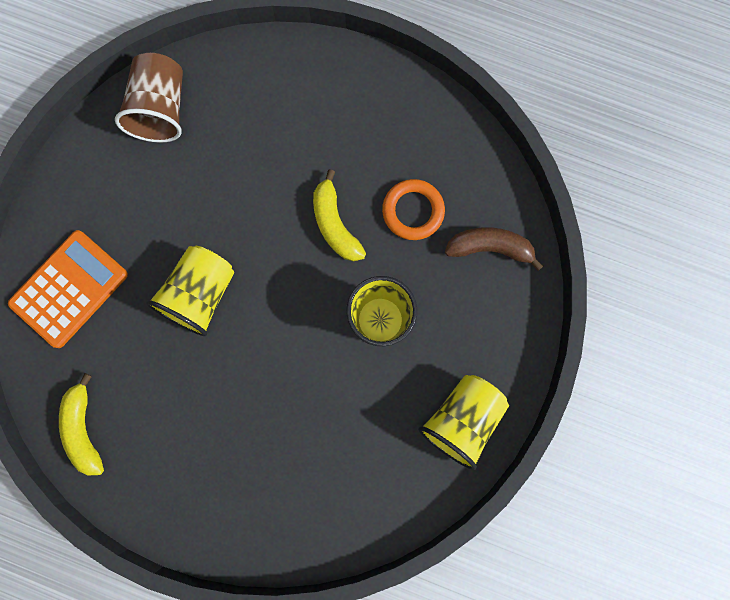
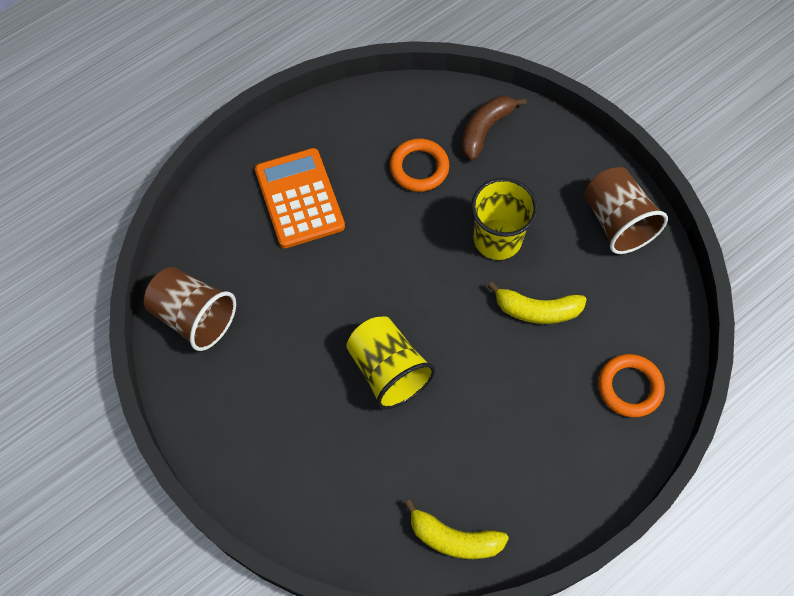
camera: 60 degrees left, 15 degrees down
orange calculator [8,230,128,348] -> orange calculator moved to [255,148,345,248]
yellow banana [313,169,366,261] -> yellow banana moved to [487,282,587,324]
yellow cup [418,375,509,470] -> brown cup [584,167,668,254]
none -> orange ring [598,354,665,417]

